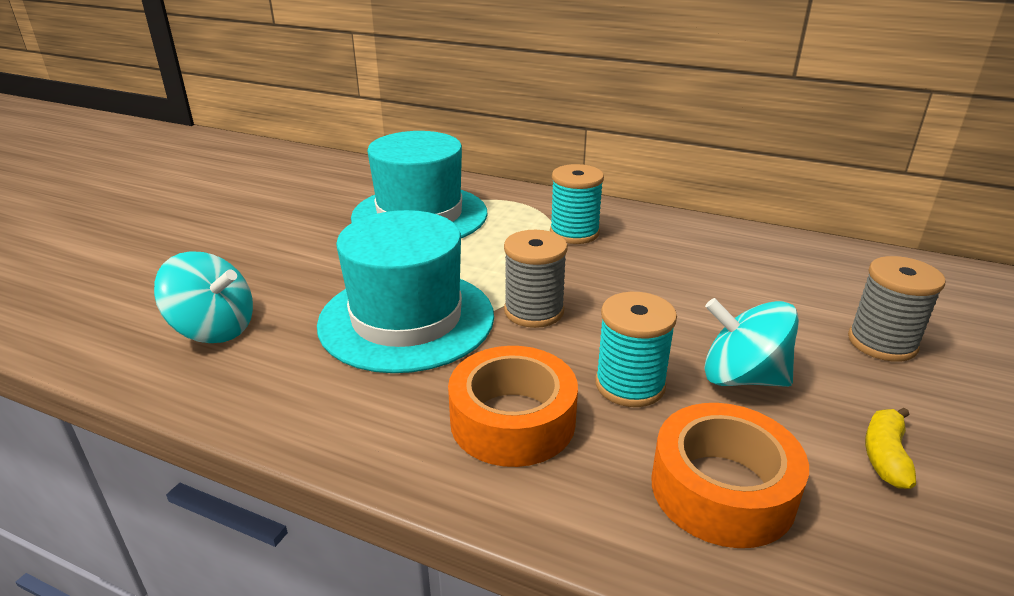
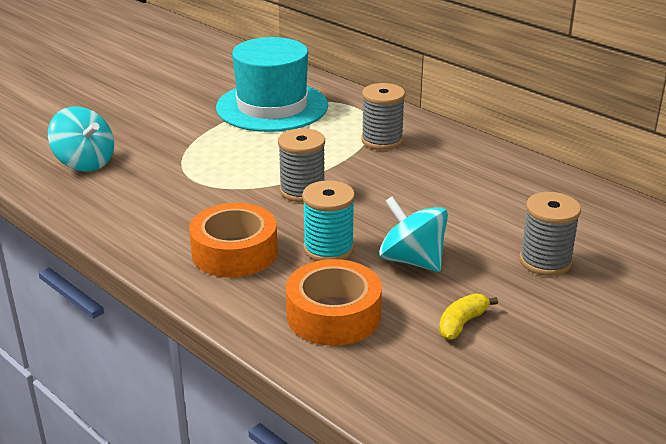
camera: 20 degrees right, 0 degrees up
turquoise hat [317,210,494,373] -> none
turquoise spool [550,164,604,244] -> grey spool [361,83,405,150]

